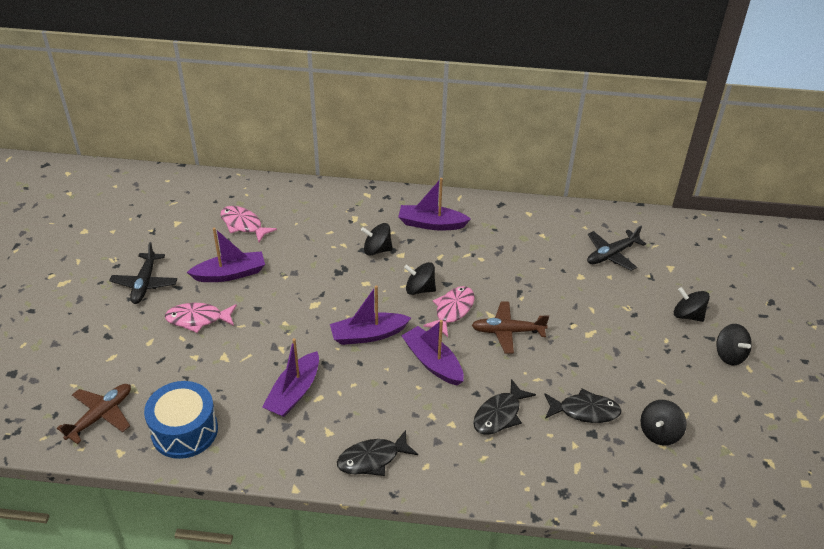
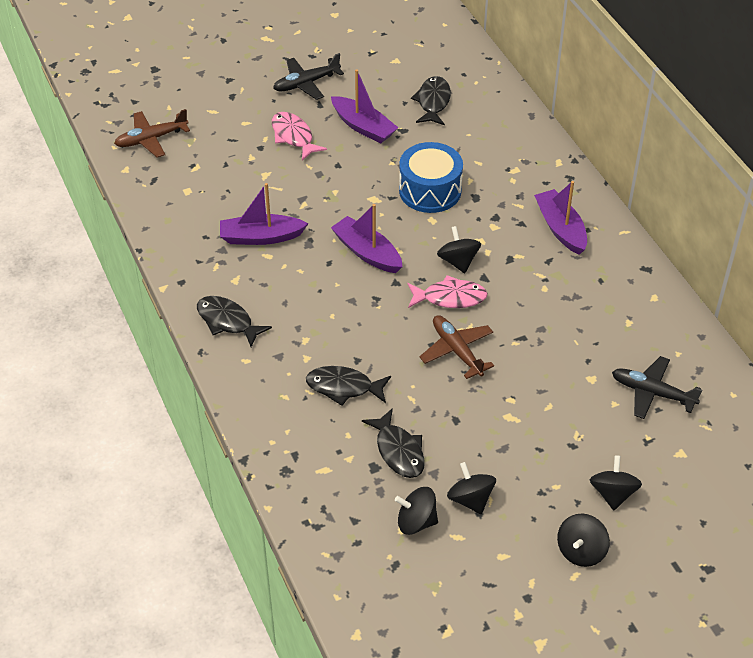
camera: 60 degrees right, 5 degrees up
brown plane [57,384,131,444] -> brown plane turned 150 degrees clockwise [114,109,190,158]
blue drum [144,381,218,459] -> blue drum moved to [399,142,463,213]
pink fish [220,206,277,242] -> black fish [411,76,451,125]
black spinning top [361,223,393,255] -> black spinning top moved to [447,462,496,514]
purple boat [401,320,464,385] -> none

